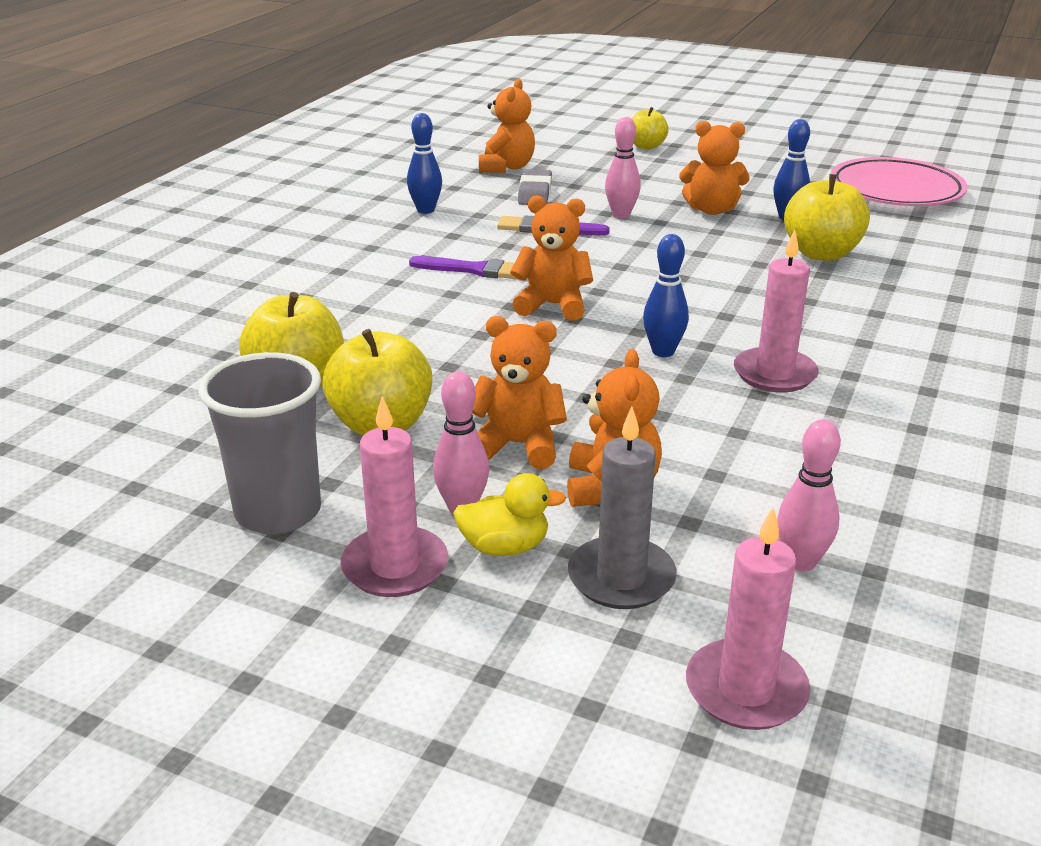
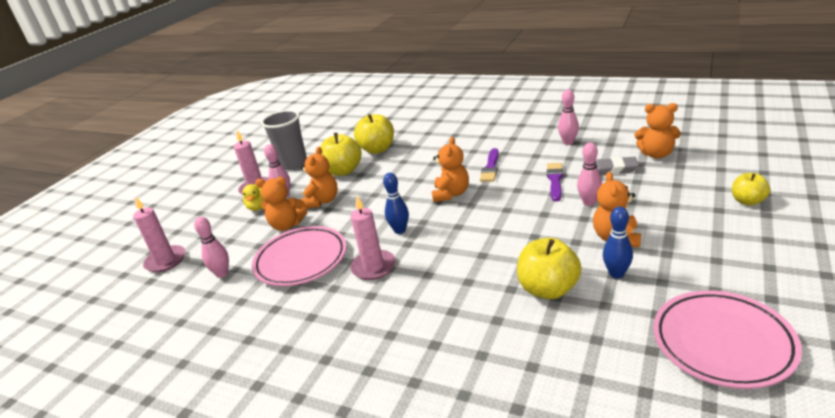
camera: 95 degrees right, 0 degrees up
blue bowling pin [407,113,442,214] -> pink bowling pin [558,89,579,145]
grey candle [568,407,677,609] -> none
none -> pink plate [252,226,347,286]

